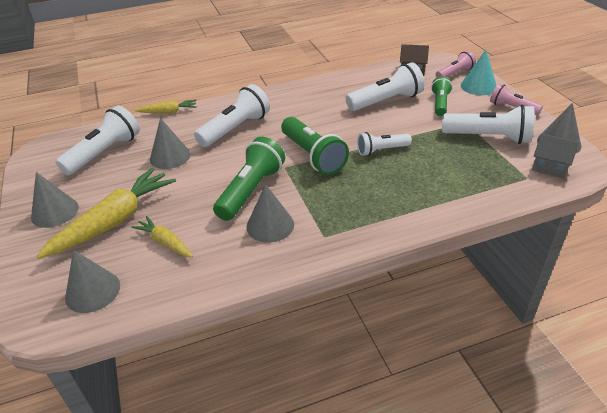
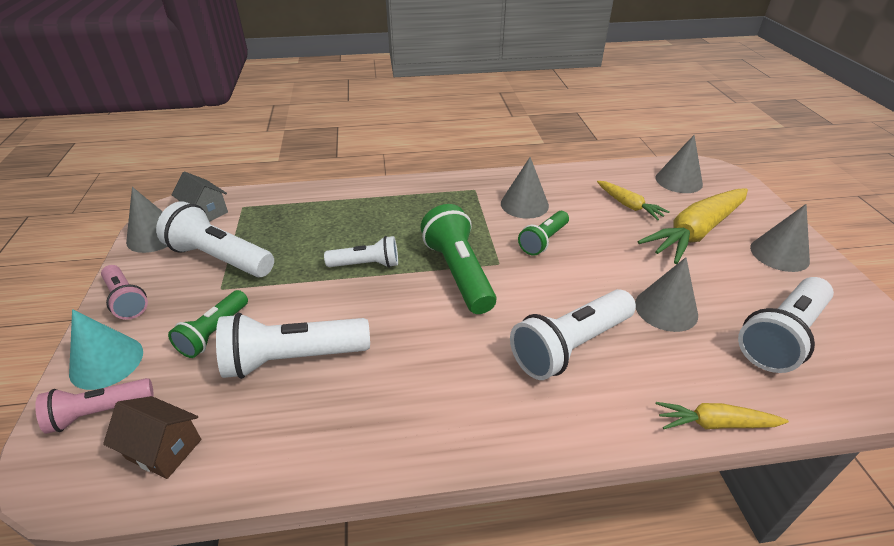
camera: 170 degrees left, 0 degrees up
green flashlight [213,137,285,221] -> green flashlight [518,211,569,256], size x0.61

